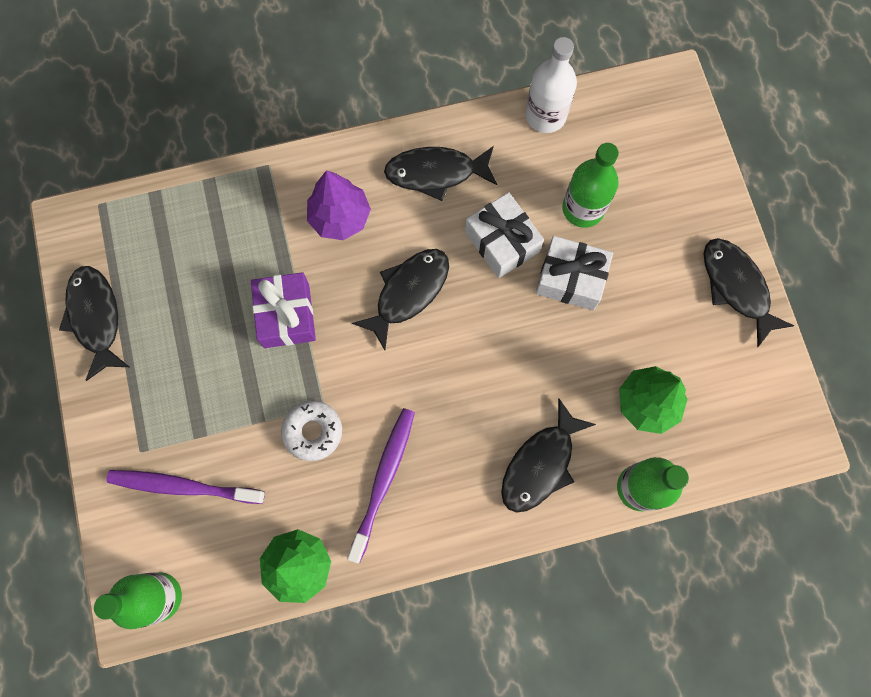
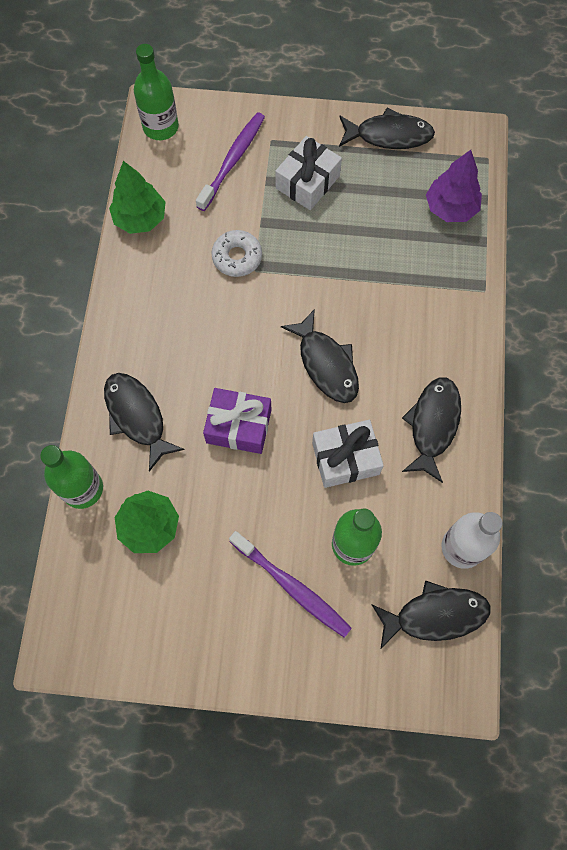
camera: 110 degrees right, 5 degrees down
purple gift [251,272,316,348] -> purple gift moved to [203,388,271,454]
purple tree [307,170,371,240] -> purple tree moved to [426,150,482,222]
purple toothbrush [347,408,415,563] -> purple toothbrush moved to [229,531,352,638]
white gift [536,236,613,310] -> white gift moved to [275,136,342,210]
black fish [704,238,795,348] -> black fish moved to [371,580,491,648]

